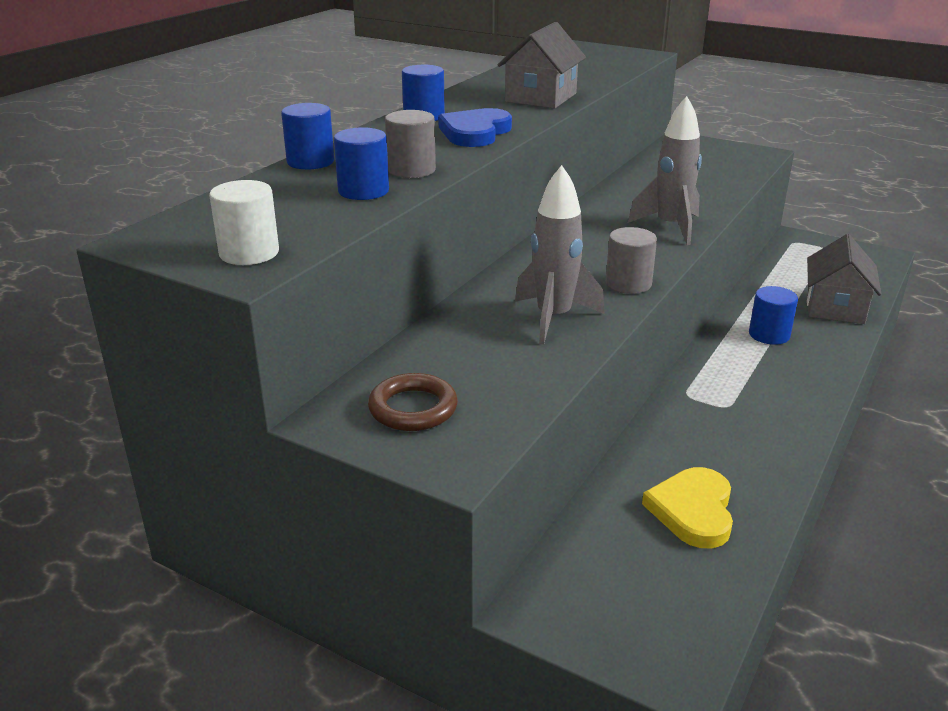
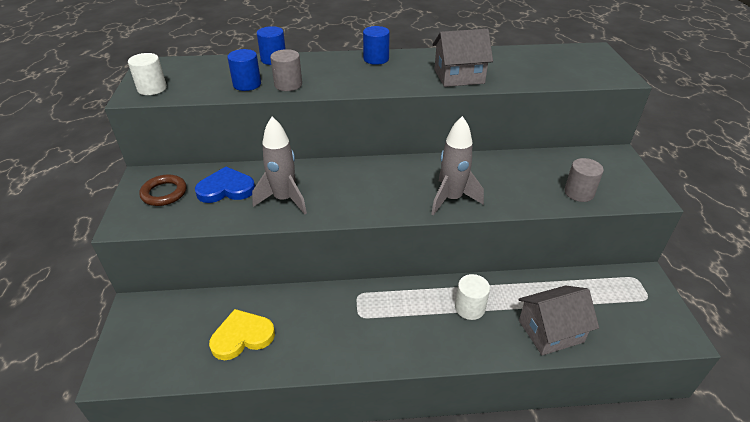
camera: 55 degrees right, 10 degrees up
blue heart [438,108,512,147] -> blue heart moved to [195,167,255,203]
grey cylinder [606,227,657,294] -> grey cylinder moved to [564,158,604,202]
blue cylinder [749,286,798,345] -> white cylinder [455,274,490,320]

